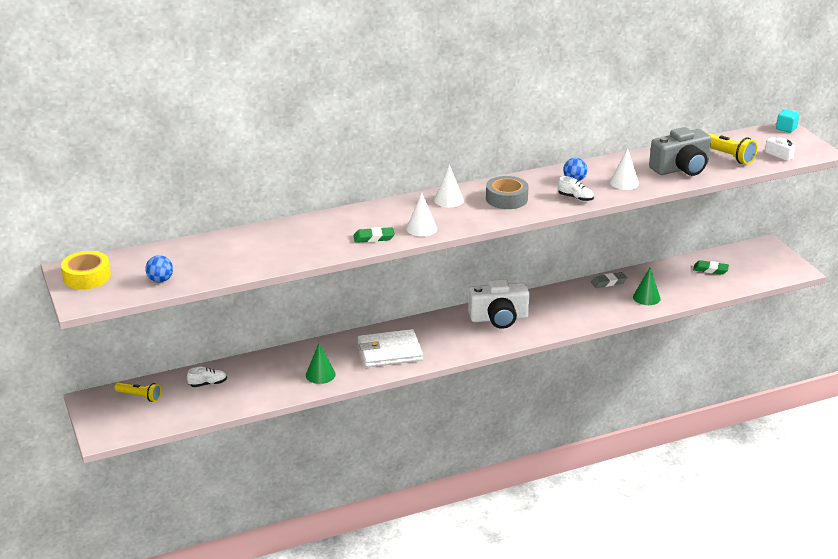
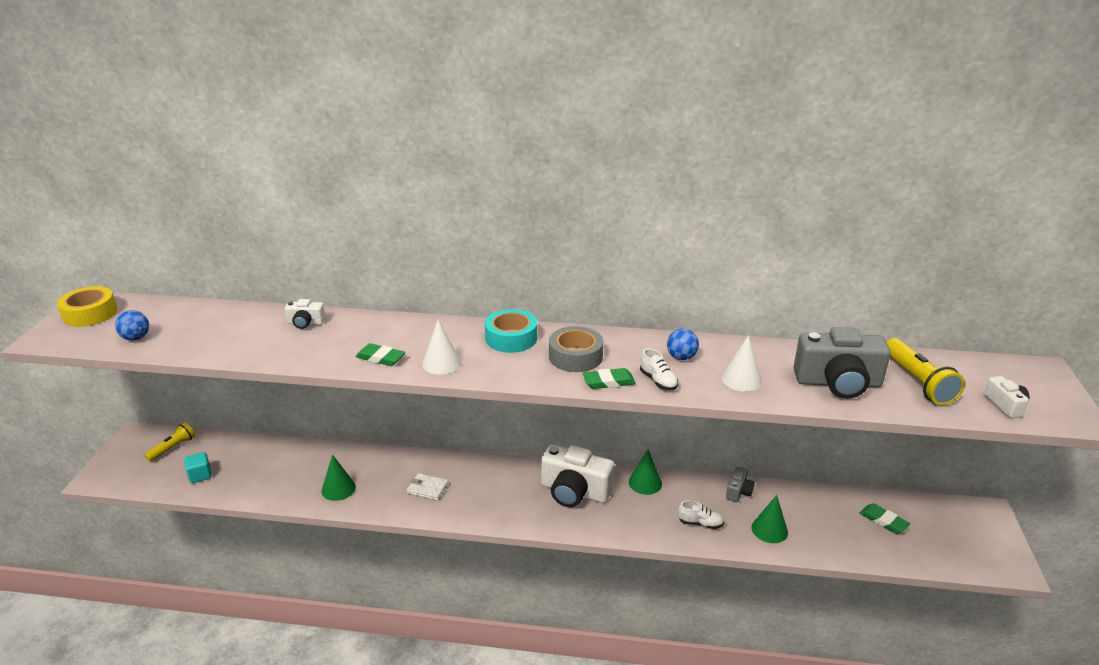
camera: 30 degrees right, 0 degrees up
yellow flashlight [115,382,161,402] -> yellow flashlight turned 105 degrees counterclockwise [144,422,195,462]
white shoe [187,367,227,387] -> white shoe moved to [678,500,724,529]
white wallet [358,329,423,367] -> white wallet [407,473,449,500], size x0.51
white cone [434,165,464,207] -> turquoise tape [485,309,537,353]
grey eraser [591,272,627,288] -> grey camera [726,466,755,502]
turquoise cube [776,109,799,133] -> turquoise cube moved to [184,452,212,483]
none -> white camera [285,299,326,329]
none -> green eraser [582,368,636,389]
none -> green cone [629,449,662,495]

